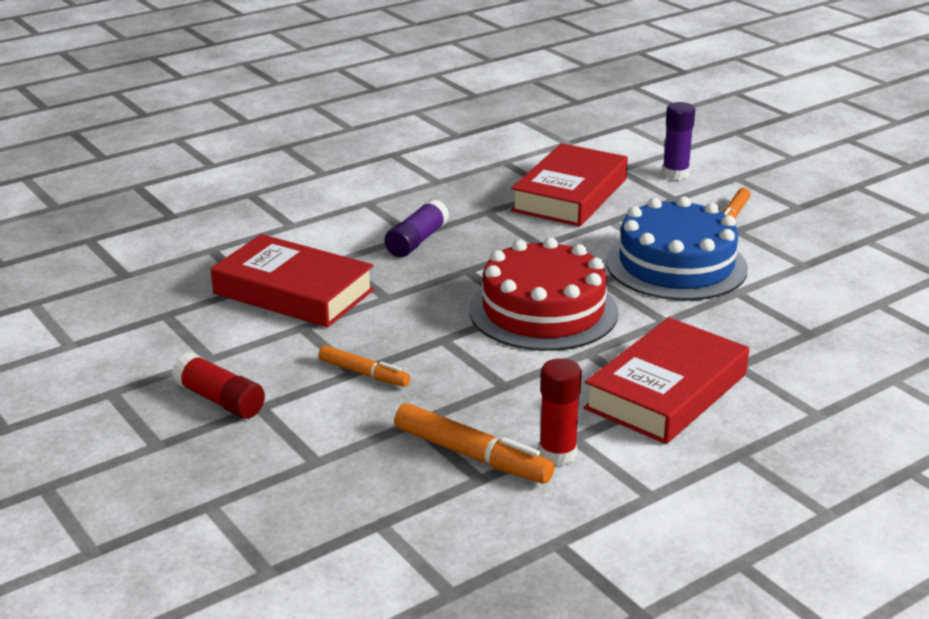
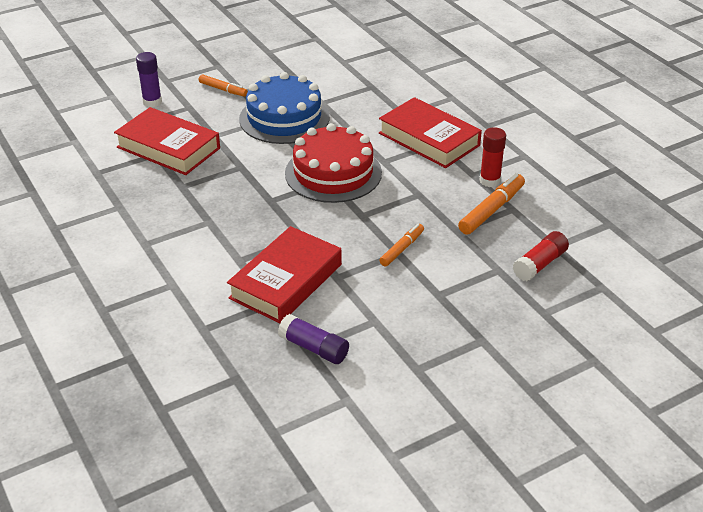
camera: 85 degrees left, 10 degrees up
red glue stick [172,352,265,419] -> red glue stick moved to [513,231,569,281]
purple glue stick [384,199,449,257] -> purple glue stick moved to [278,314,349,364]

